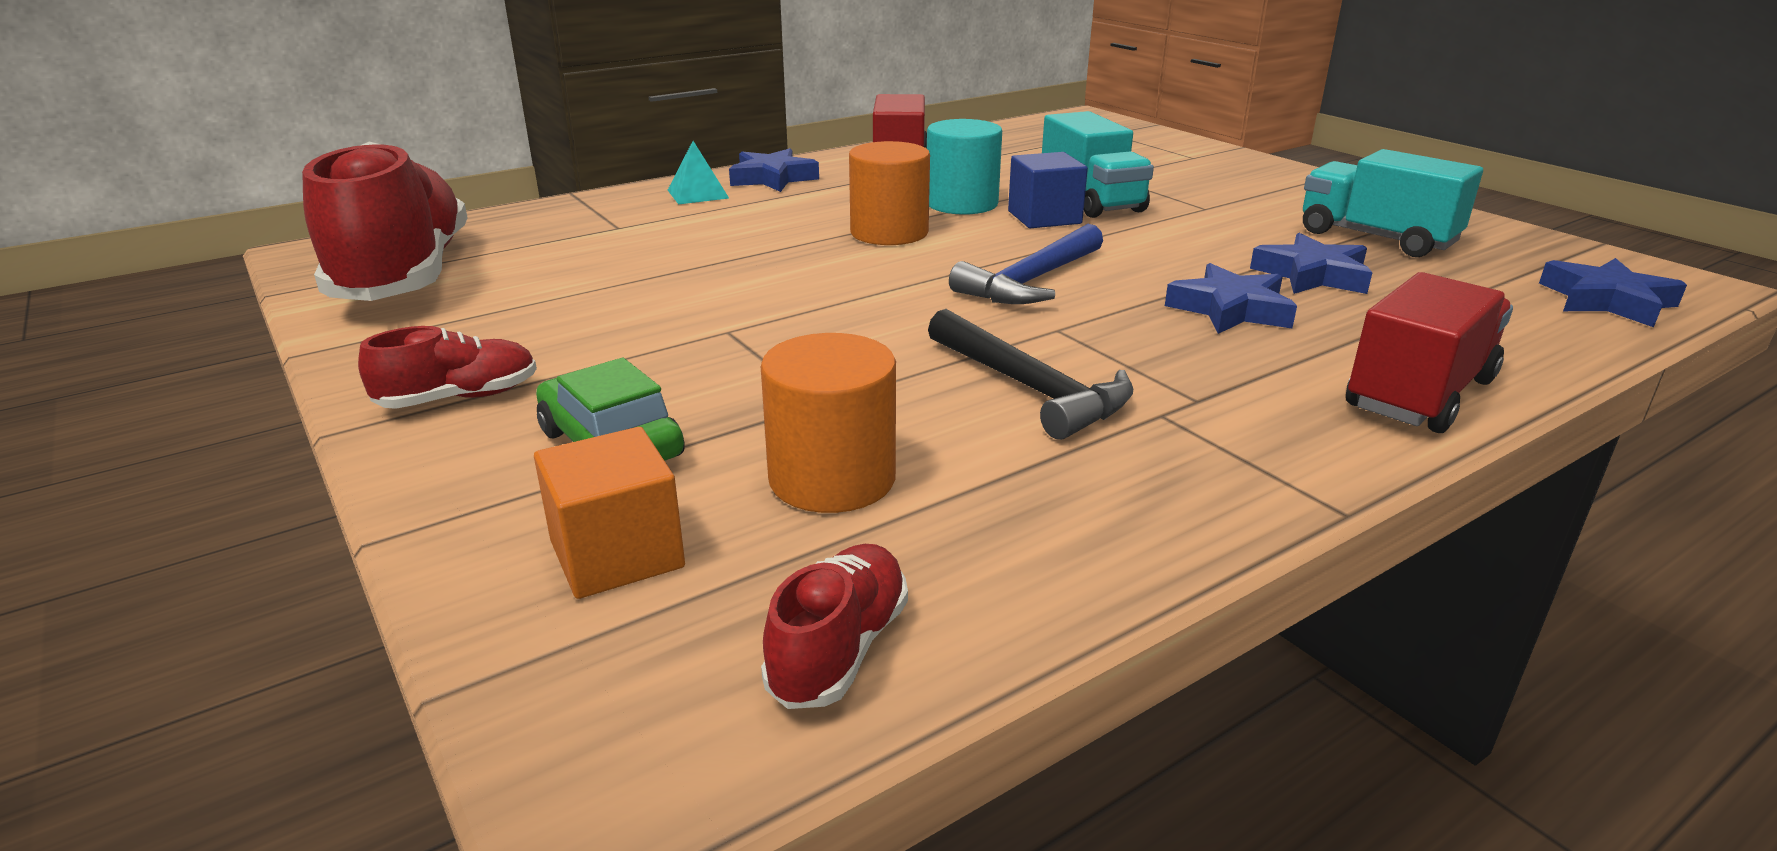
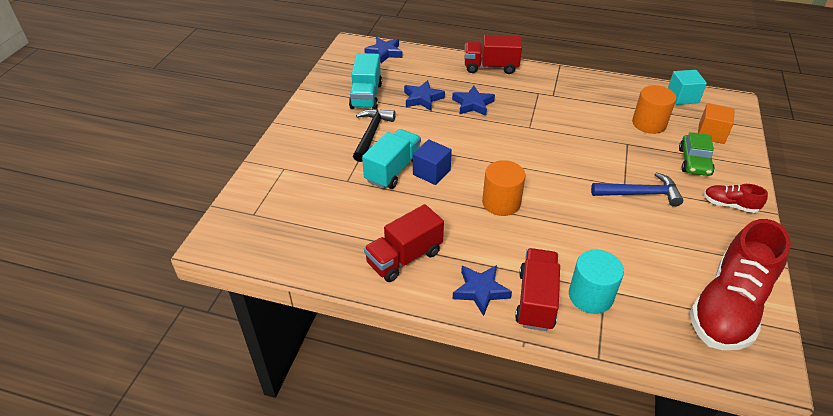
camera: 130 degrees left, 15 degrees up
turquoise pyramid [668,141,729,205] -> red truck [515,248,560,331]
red shoe [761,544,908,709] -> turquoise cube [668,70,707,105]
turquoise cylinder [927,119,1002,215] -> turquoise cylinder moved to [569,250,624,314]
black hammer [928,309,1133,440] -> black hammer moved to [353,109,396,162]
blue hammer [949,224,1103,304] -> blue hammer moved to [591,172,683,207]

